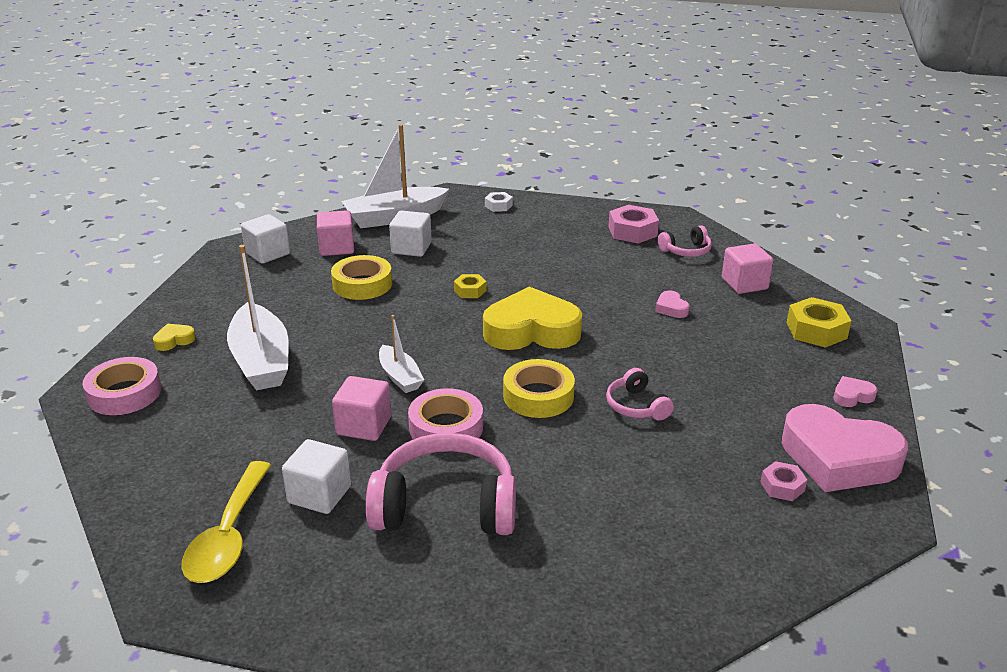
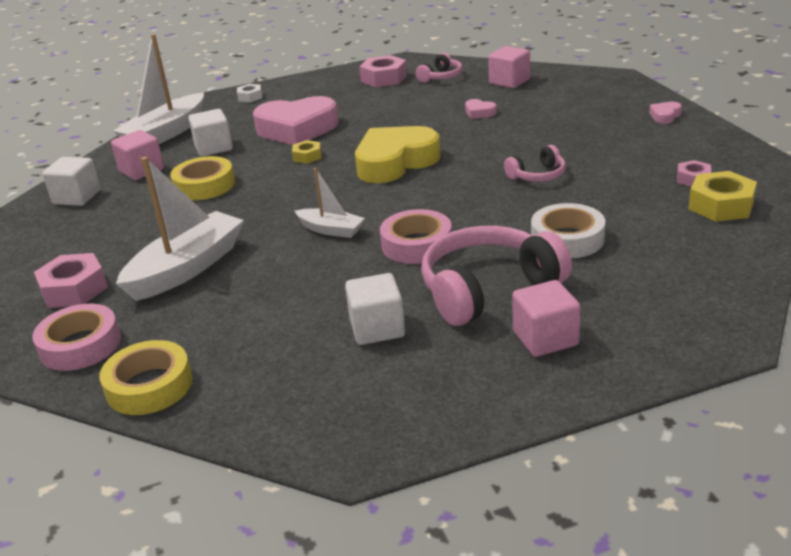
camera: 30 degrees left, 0 degrees up
yellow heart [153,324,196,351] -> pink nut [34,253,108,308]
yellow spoon [181,461,271,583] -> none
white boat [227,245,289,390] -> white boat turned 90 degrees counterclockwise [116,157,244,301]
pink cube [332,376,391,441] -> pink cube moved to [512,280,581,357]
yellow tape [503,359,575,418] -> yellow tape moved to [99,340,193,415]
pink headphones [606,368,674,421] -> pink headphones turned 60 degrees counterclockwise [504,145,566,182]
pink heart [782,404,908,492] -> pink heart moved to [253,96,339,145]
yellow nut [787,297,851,348] -> yellow nut moved to [688,171,757,222]
none -> white tape [531,203,605,258]

